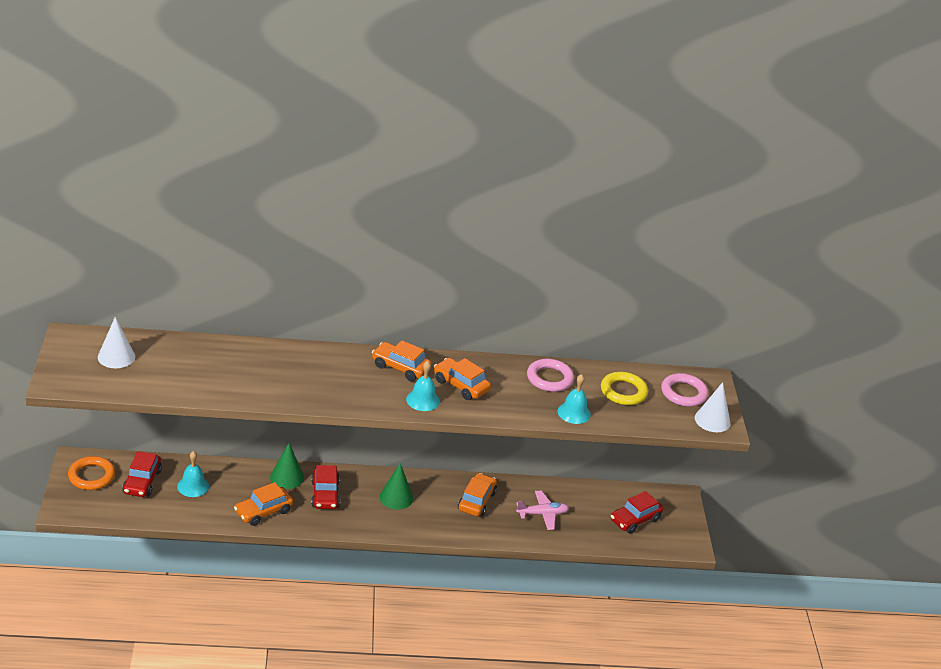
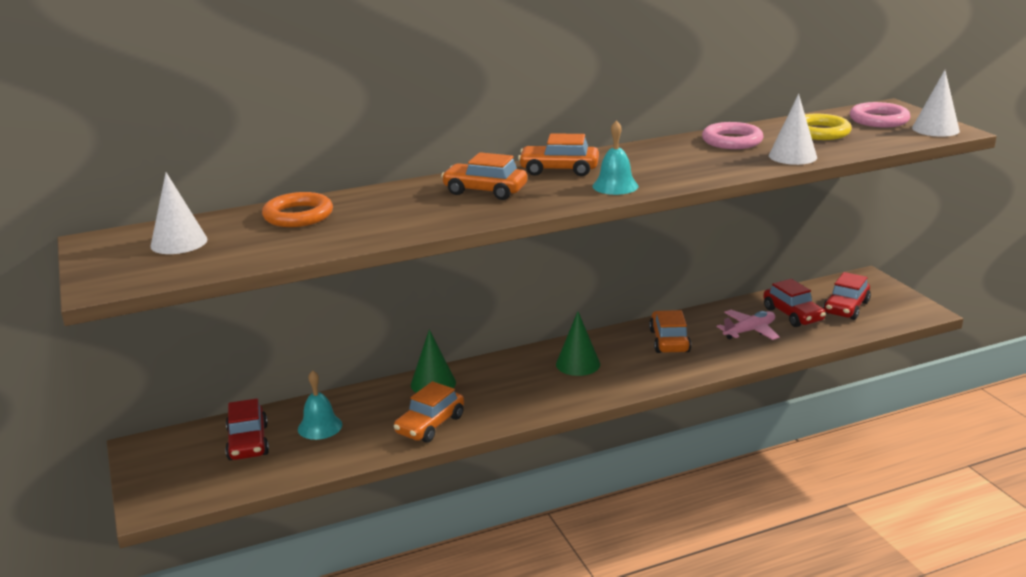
camera: 15 degrees left, 10 degrees down
orange ring [68,456,115,490] -> orange ring moved to [262,192,333,227]
red car [311,465,340,509] -> red car moved to [763,279,826,327]
orange car [434,358,491,400] -> orange car moved to [441,152,527,200]
turquoise bell [558,374,591,424] -> white cone [769,94,817,165]

